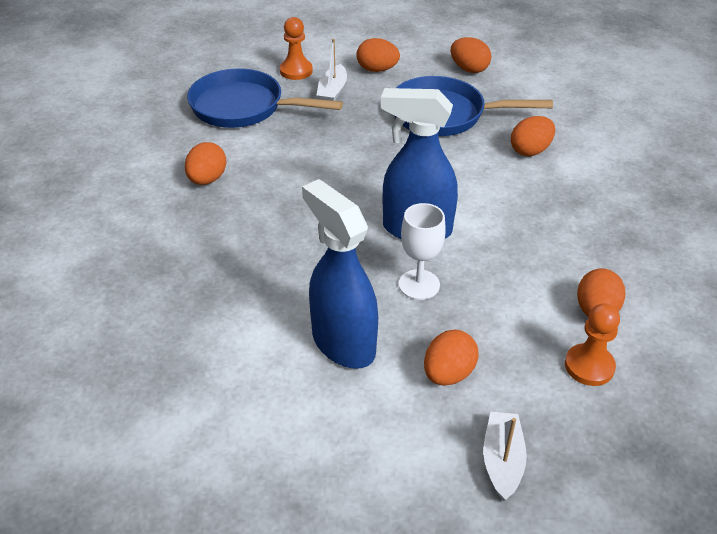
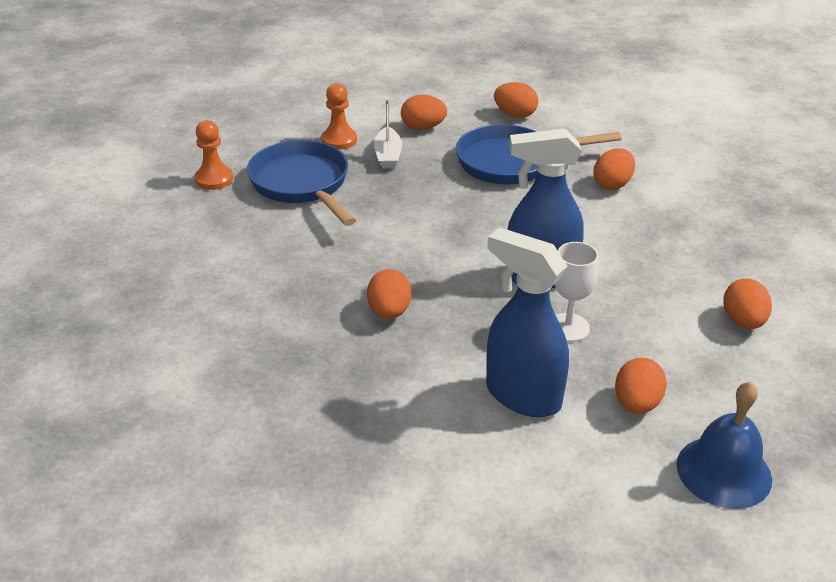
camera: 15 degrees left, 5 degrees down
orange egg [185,142,227,185] -> orange egg moved to [367,269,411,319]
blue pan [187,68,343,128] -> blue pan turned 60 degrees clockwise [247,140,356,226]
white boat [483,412,527,501] -> blue bell [676,381,772,509]
orange pawn [565,303,620,386] -> orange pawn moved to [195,120,233,190]

